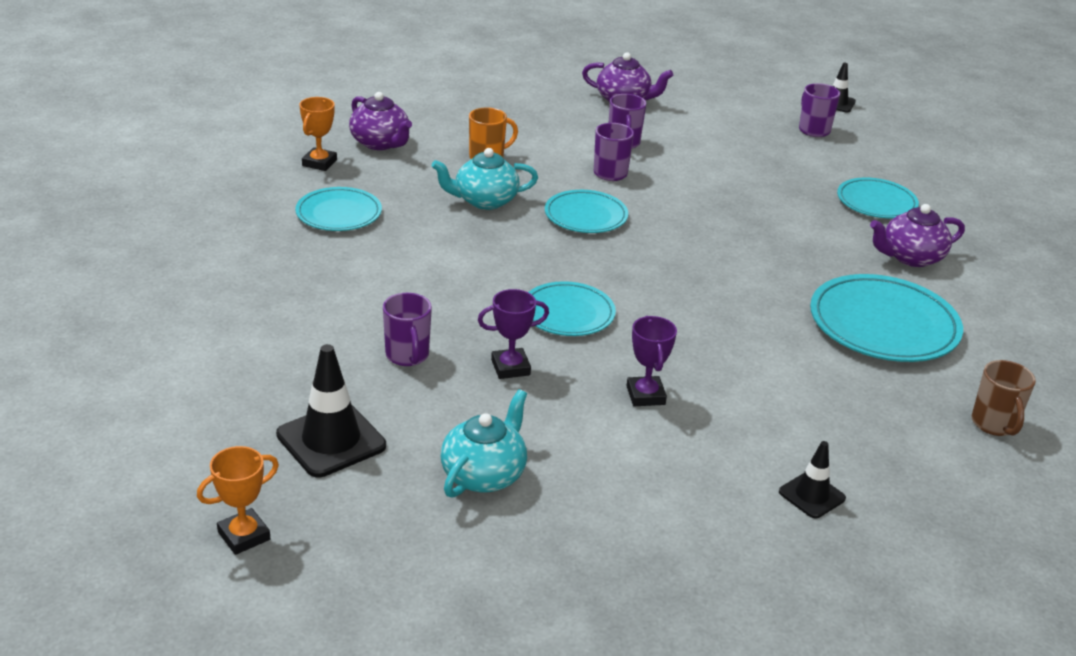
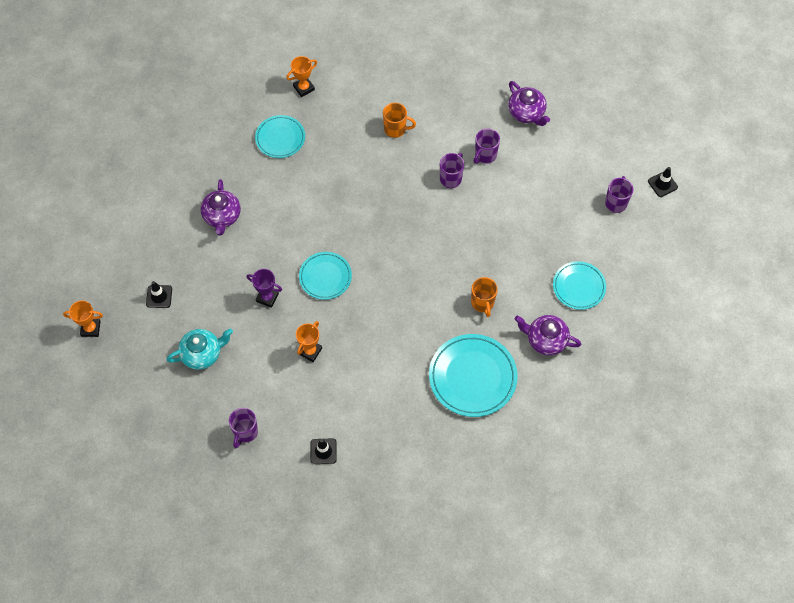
camera: 40 degrees right, 30 degrees up
black traffic cone [276,344,386,478] -> black traffic cone [146,281,172,308], size x0.58
purple teapot [349,92,412,150] -> purple teapot moved to [200,179,241,236]
purple mug [383,293,432,366] -> purple mug moved to [229,408,258,448]
turquoise teapot [431,148,538,210] -> none
turquoise plate [545,190,628,233] -> none
purple trophy [627,316,677,406] -> orange trophy [296,321,322,362]
brown mug [971,360,1036,436] -> none
none -> orange mug [471,277,498,317]

